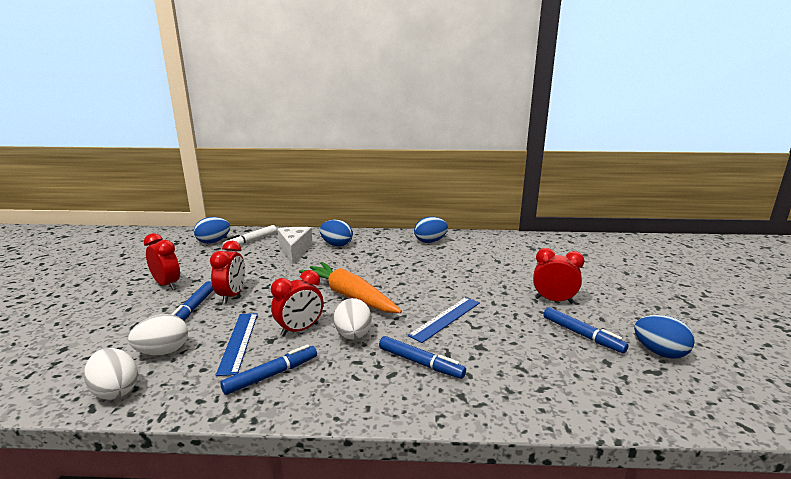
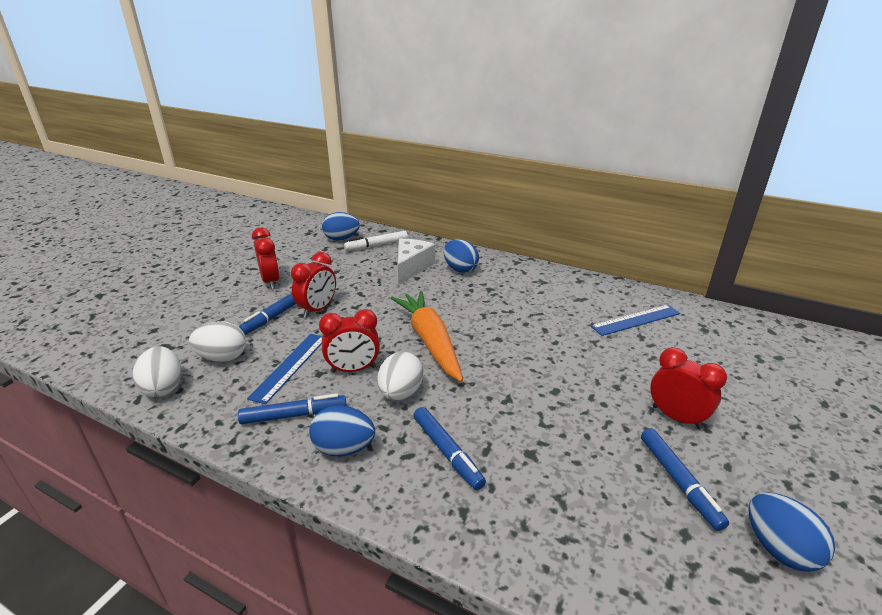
camera: 25 degrees right, 10 degrees up
blue ruler [408,297,480,343] -> blue ruler moved to [591,305,680,336]
blue egg [414,217,448,243] -> blue egg moved to [309,406,375,456]

